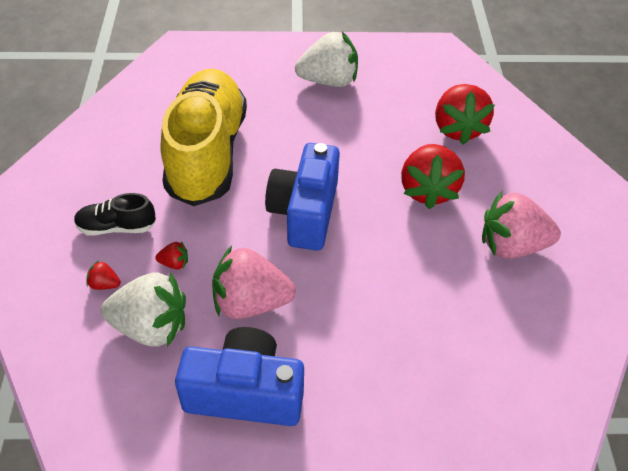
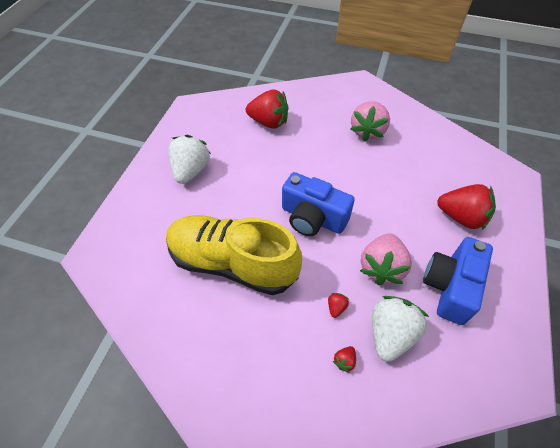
camera: 70 degrees left, 5 degrees up
black shoe [74,193,156,235] -> none
red strawberry [401,144,465,209] -> red strawberry moved to [437,184,496,230]

